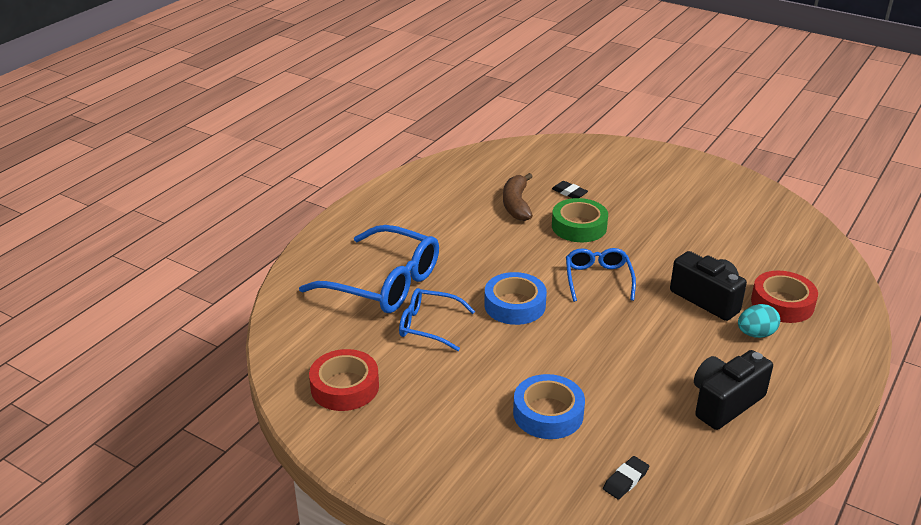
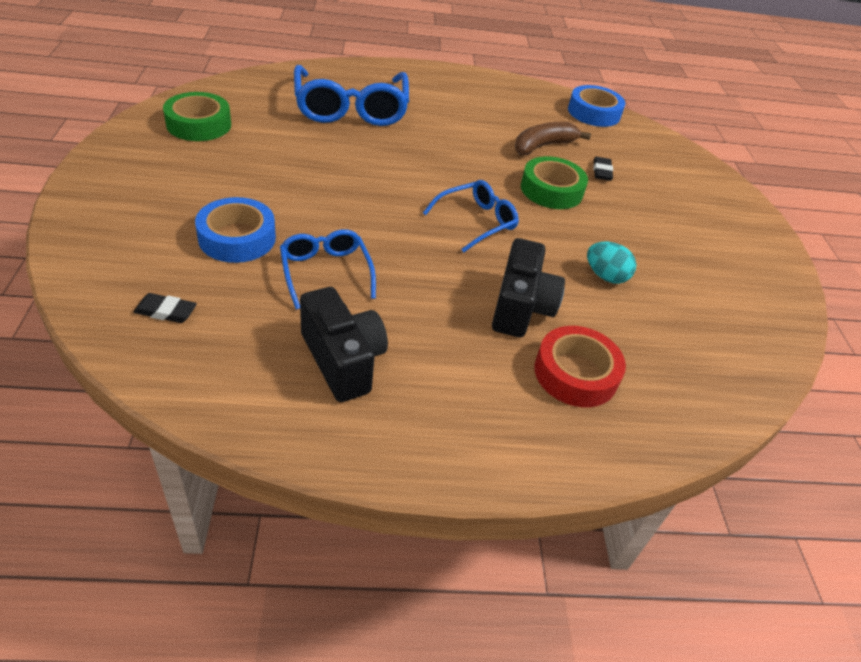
camera: 50 degrees right, 10 degrees up
red tape [309,349,379,411] -> green tape [163,92,231,141]
blue glasses [399,288,475,351] -> blue glasses moved to [280,229,376,310]
blue tape [484,272,547,325] -> blue tape moved to [568,85,625,127]
black camera [694,350,773,430] -> black camera turned 45 degrees clockwise [300,287,388,402]
turquoise egg [738,304,780,338] -> turquoise egg moved to [587,242,636,284]

